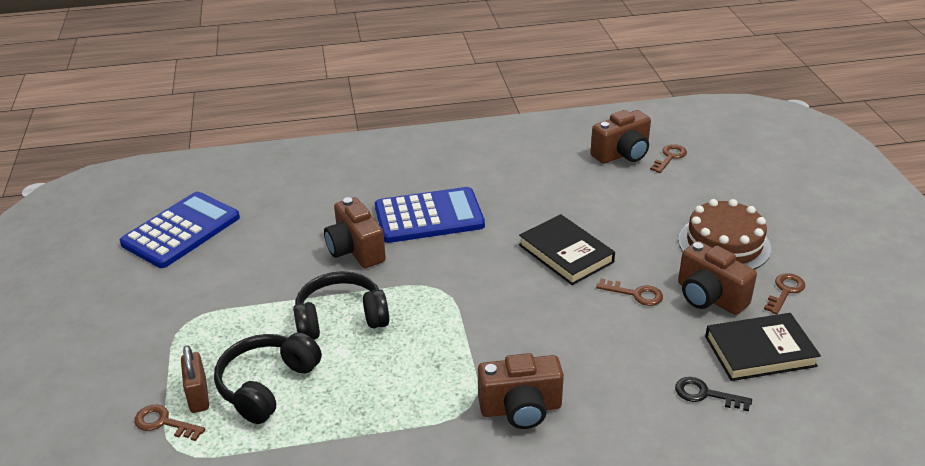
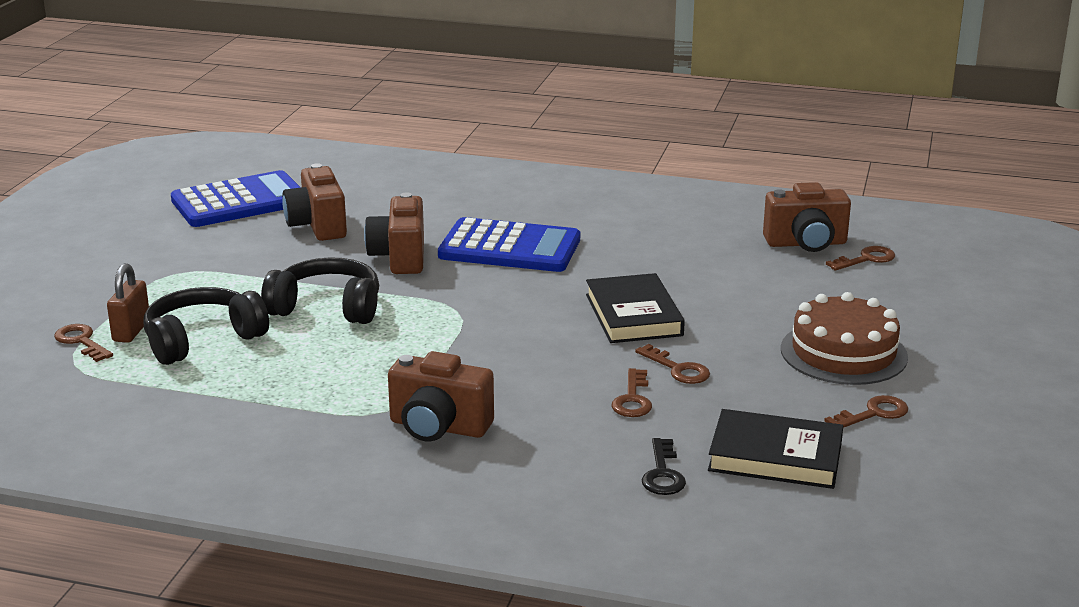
camera: 25 degrees right, 10 degrees down
black key [675,377,752,411] -> black key turned 135 degrees counterclockwise [642,438,686,495]
brown camera [678,241,757,315] -> brown camera moved to [282,163,347,241]
none -> brown key [612,368,652,417]

